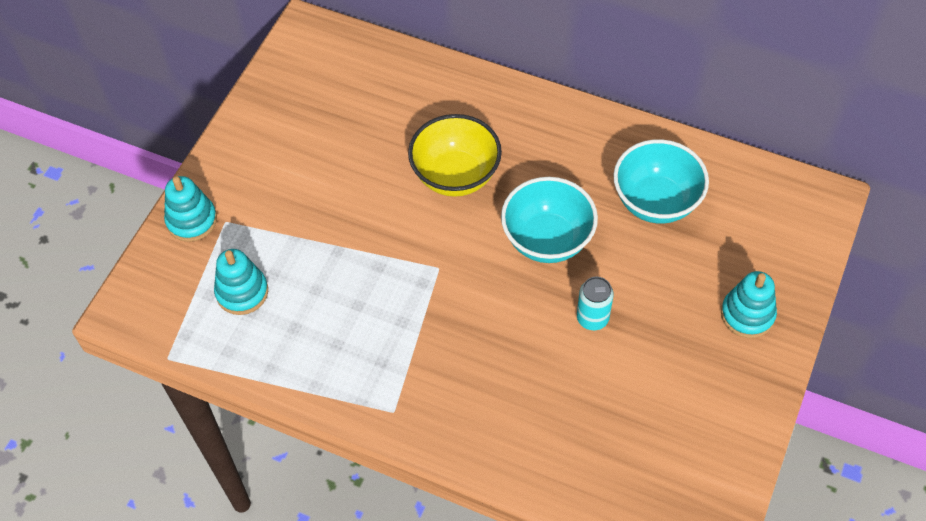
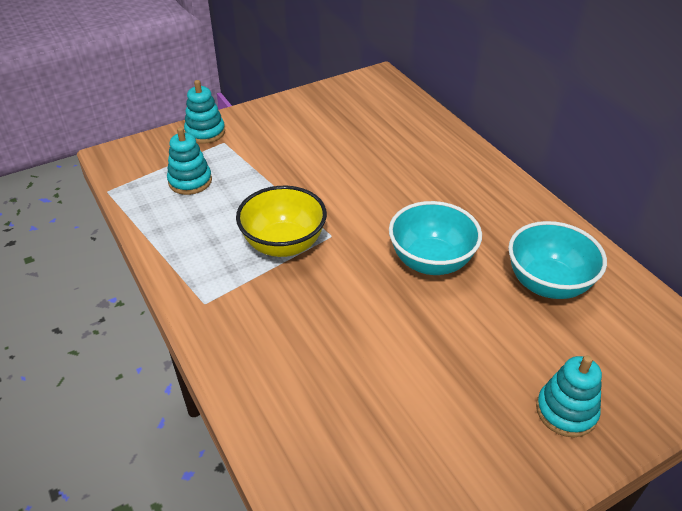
camera: 35 degrees right, 15 degrees down
yellow bowl [408,114,502,197] -> yellow bowl moved to [236,186,327,257]
turquoise can [577,277,614,330] -> none

